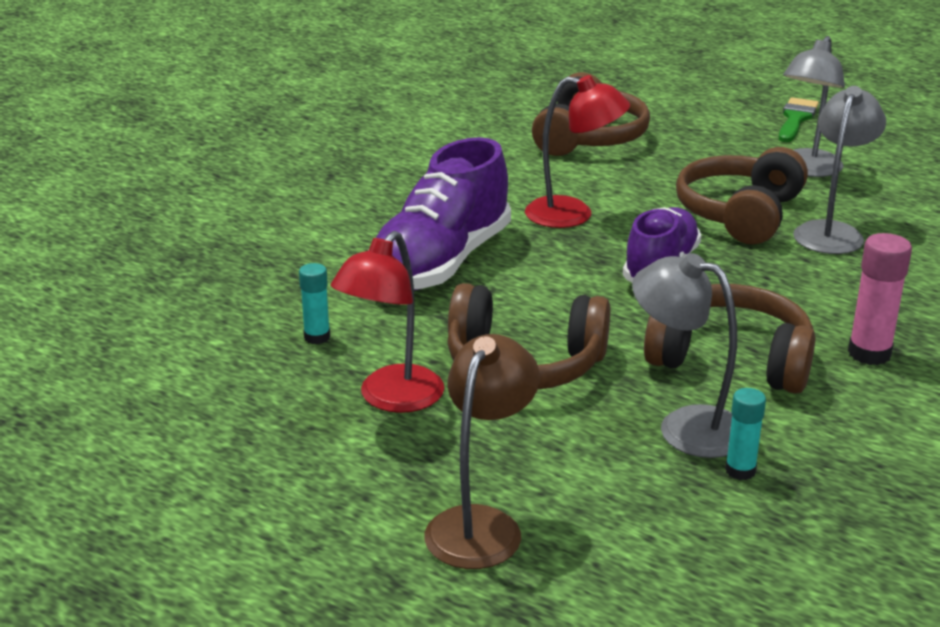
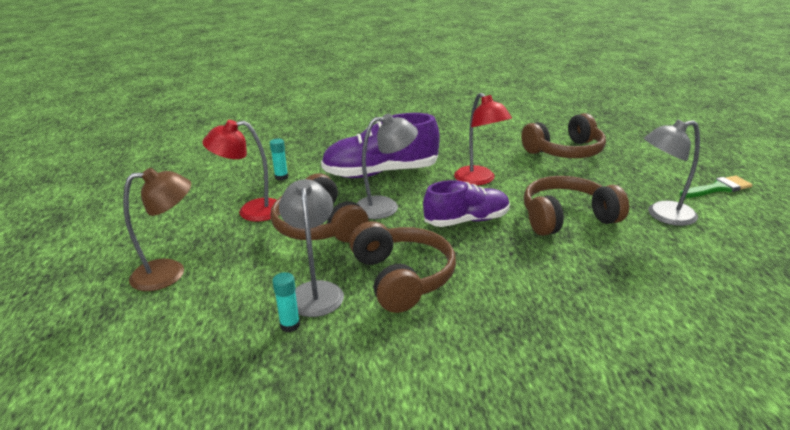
camera: 50 degrees right, 0 degrees up
grey lamp [793,86,886,254] -> grey lamp moved to [356,113,418,219]
pink glue stick [848,233,912,365] -> none

